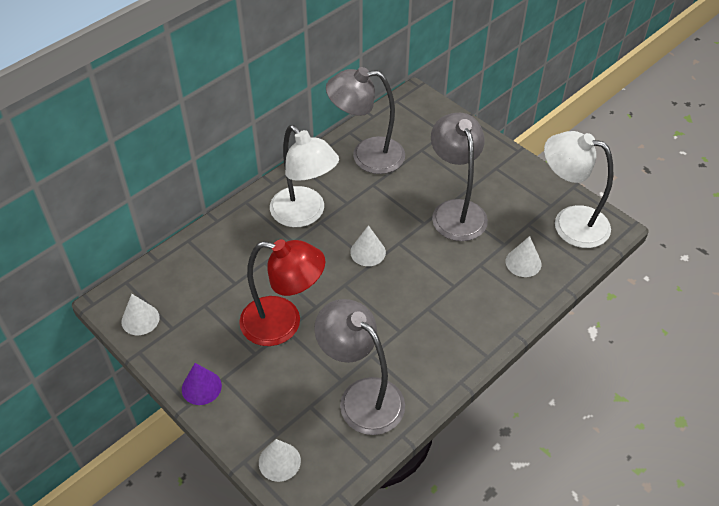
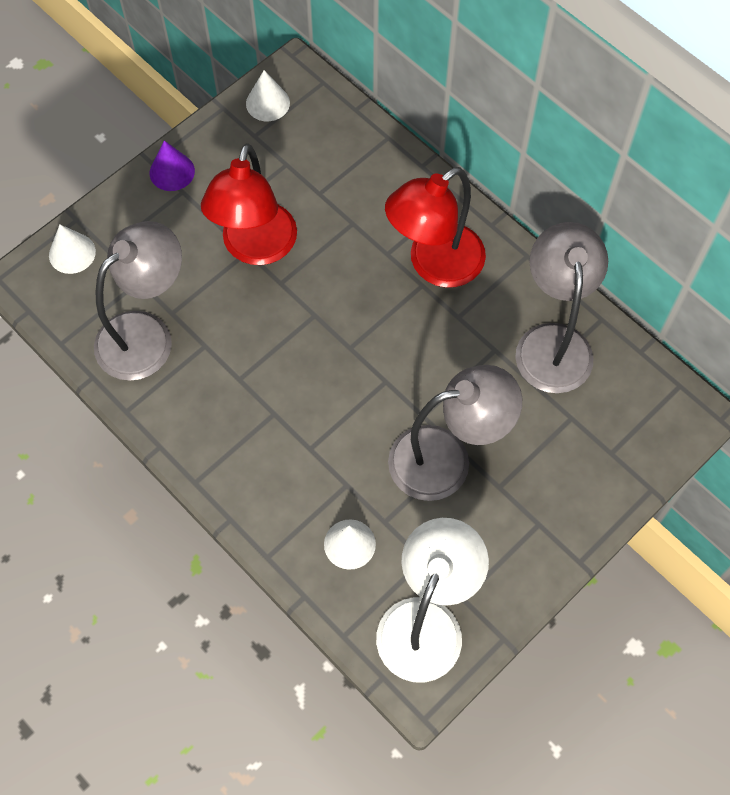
camera: 90 degrees right, 15 degrees up
white lamp [270,125,339,227] -> red lamp [385,167,486,288]
white cone [350,225,386,266] -> none

